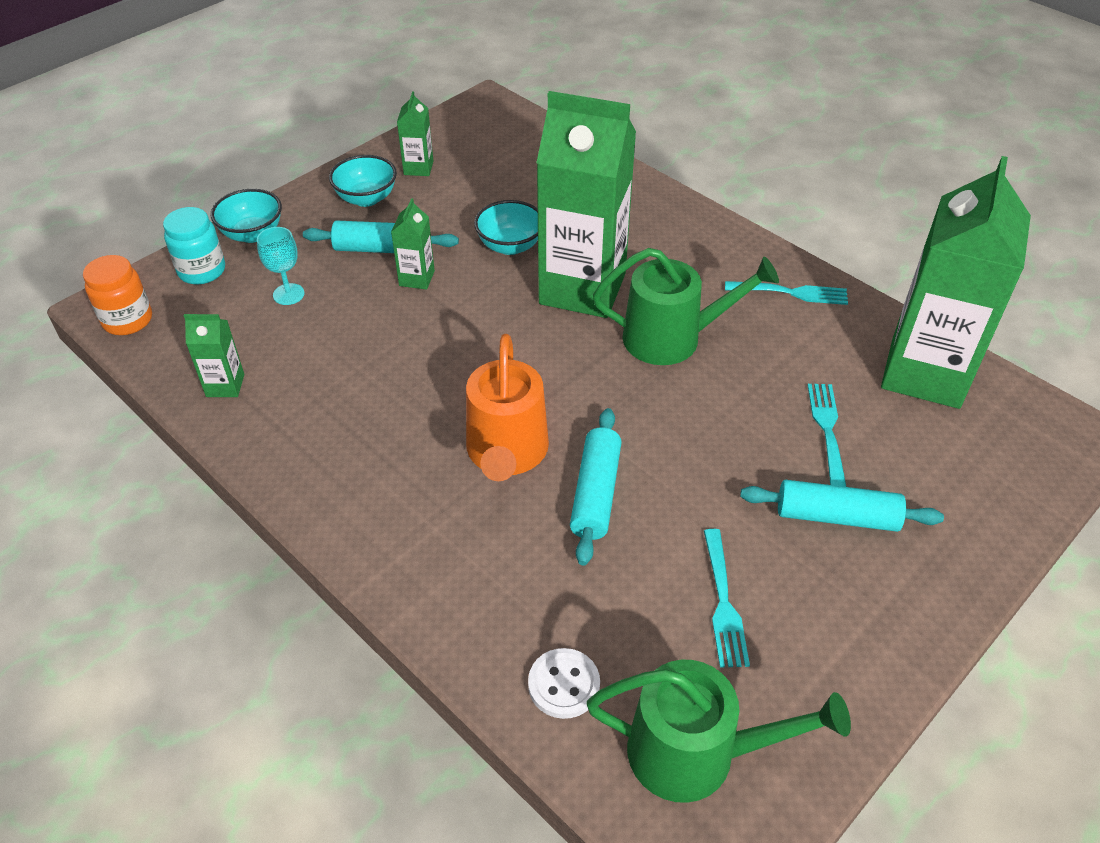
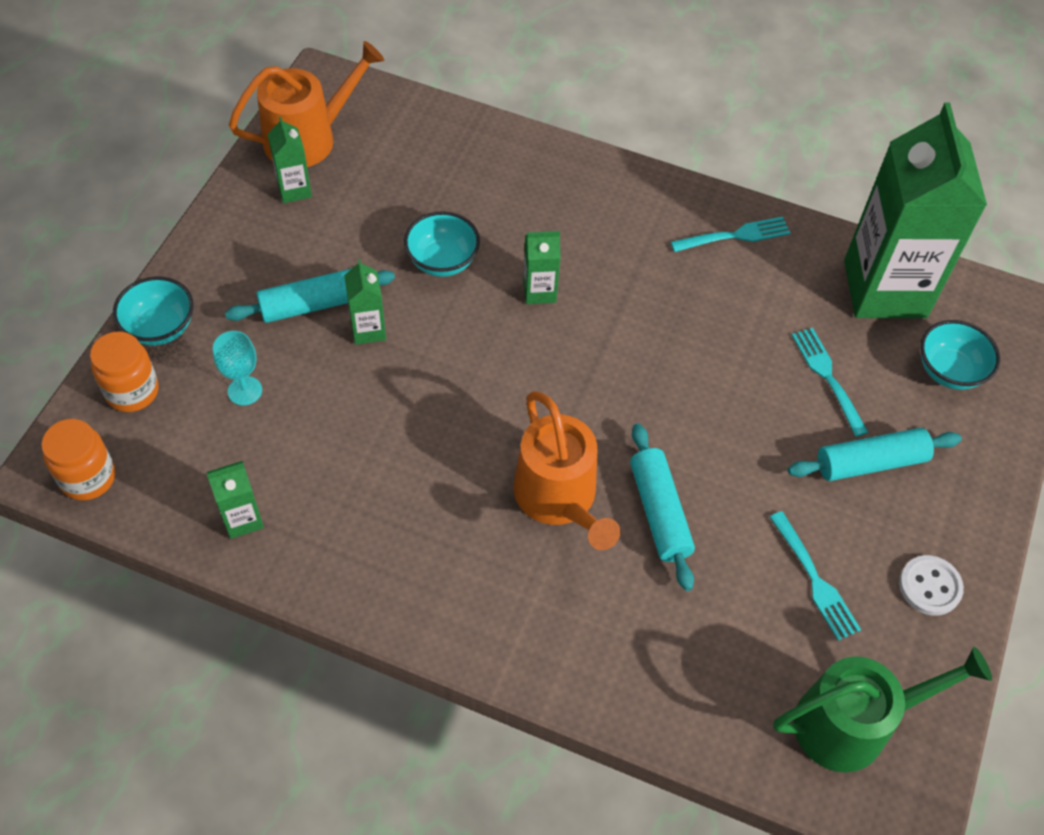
camera: 25 degrees left, 10 degrees up
turquoise jar [163,207,225,285] -> orange jar [90,331,159,412]
turquoise bowl [329,155,397,207] -> turquoise bowl moved to [920,320,1000,390]
white button [528,648,600,719] -> white button moved to [899,555,964,616]
green carton [536,91,636,318] -> green carton [523,231,561,304], size x0.41
green watering can [593,248,779,365] -> none
none -> orange watering can [229,41,384,167]

